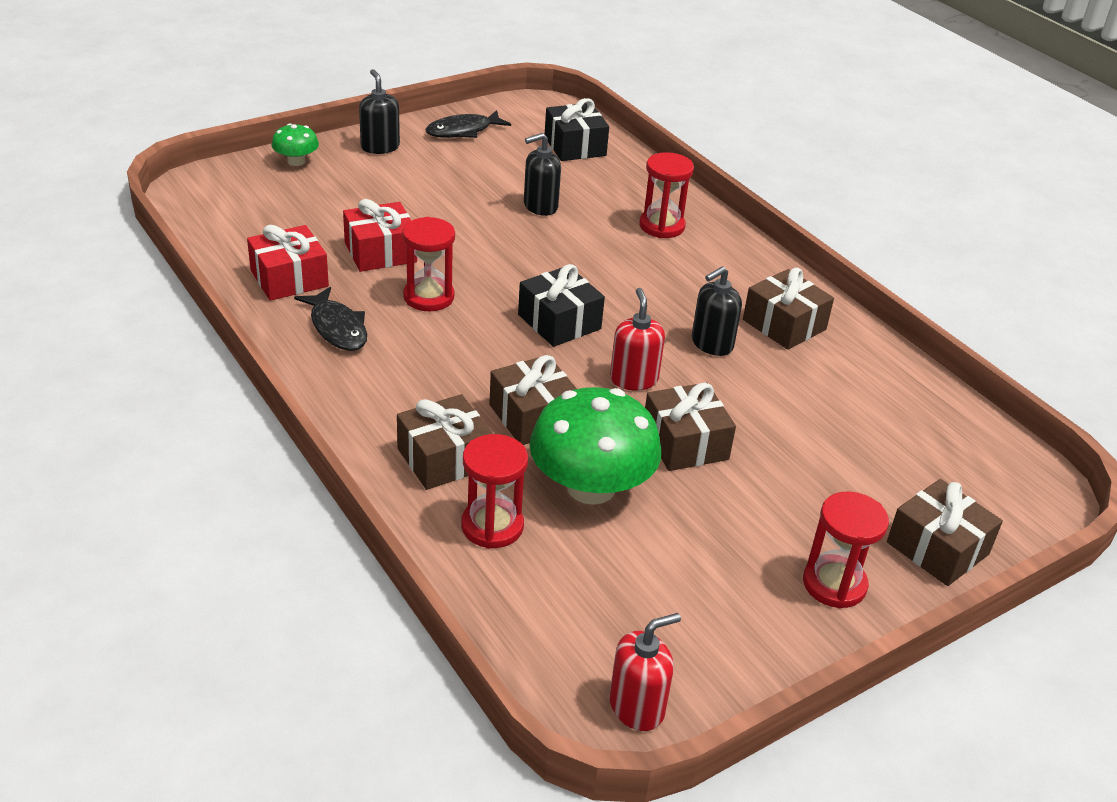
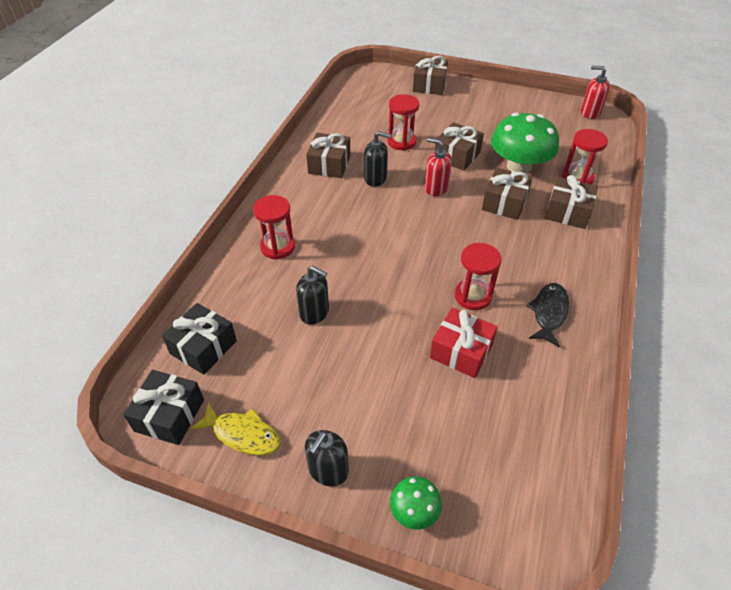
camera: 125 degrees left, 10 degrees up
red gift [247,225,329,301] -> none
black fish [425,110,511,138] -> yellow fish [190,401,281,456]
black gift [518,264,605,347] -> black gift moved to [123,370,204,445]
red soap dispenser [610,288,665,390] -> red soap dispenser turned 75 degrees clockwise [425,138,452,196]
red hourglass [803,491,889,609] -> red hourglass moved to [388,94,419,151]

